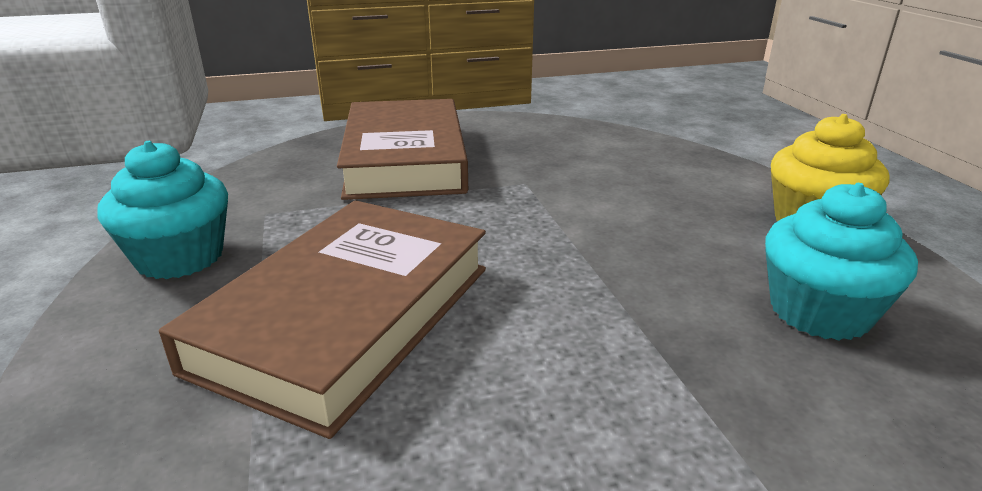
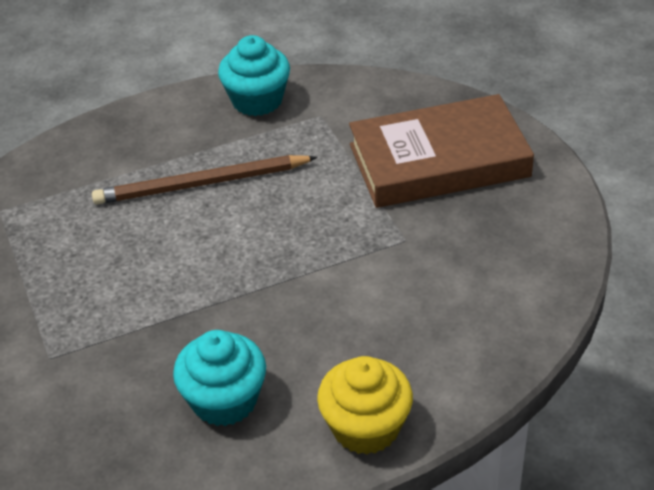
camera: 85 degrees right, 15 degrees up
brown book [159,200,486,439] -> brown pencil [92,155,318,204]

